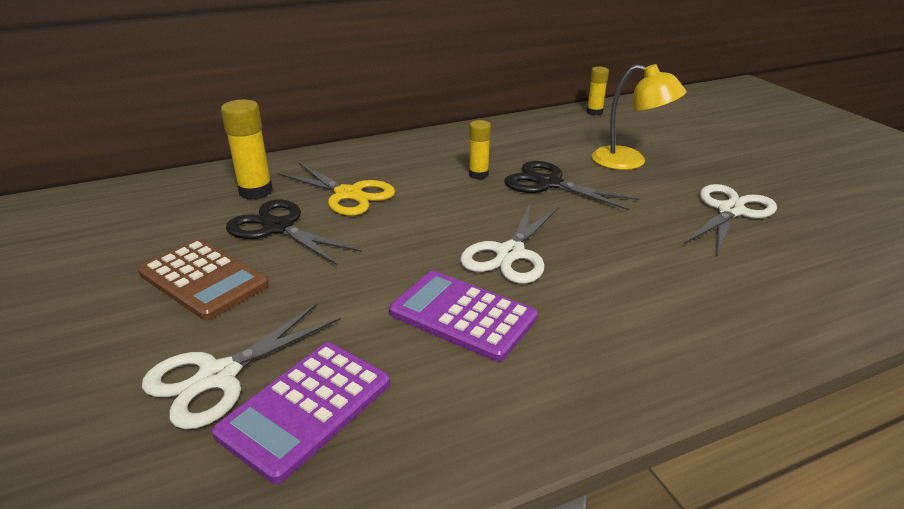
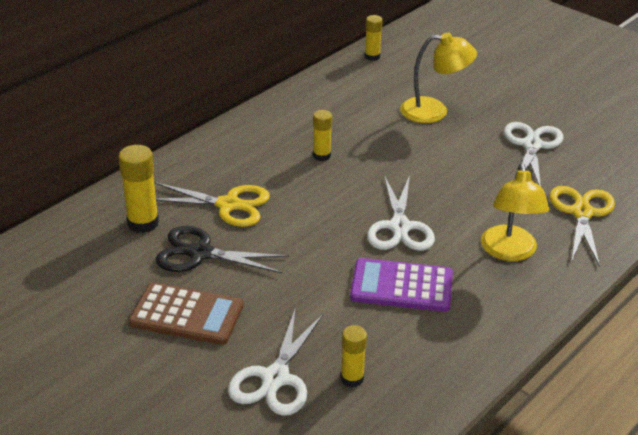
camera: 25 degrees left, 5 degrees up
purple calculator [212,342,390,484] -> yellow glue stick [341,325,367,387]
black scissors [504,161,639,211] -> none
none -> yellow lamp [481,163,549,261]
none -> yellow scissors [550,186,615,267]

